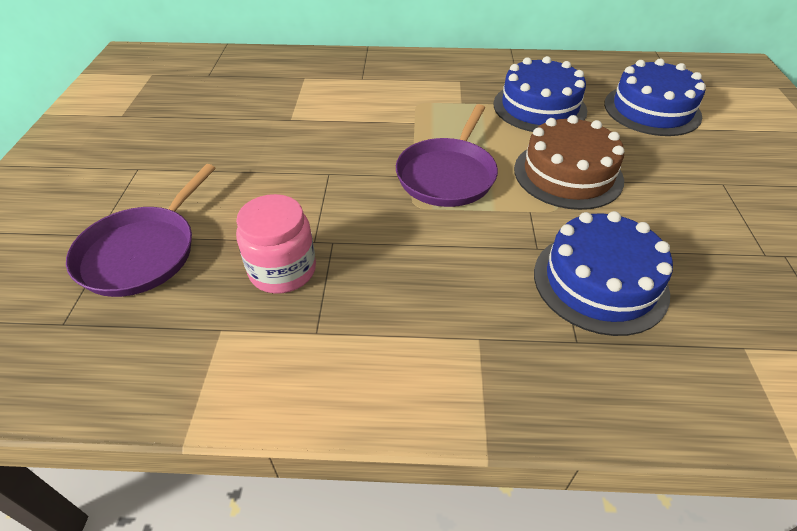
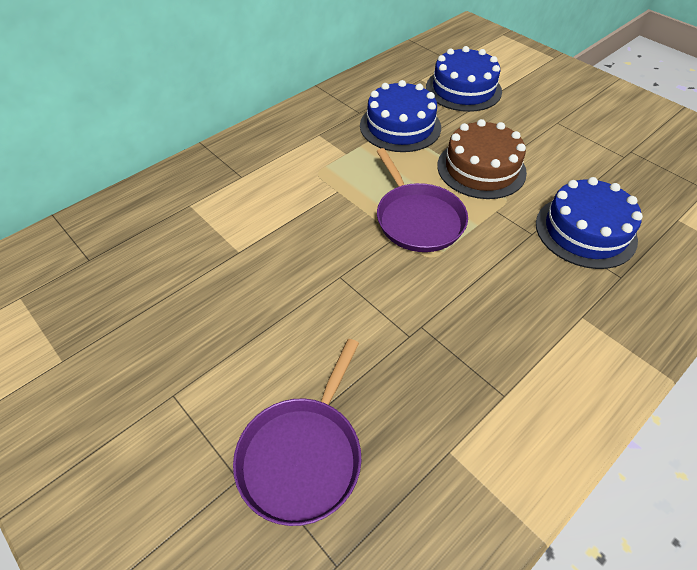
camera: 45 degrees left, 5 degrees up
purple pan [66,164,215,297] -> purple pan turned 45 degrees clockwise [233,339,361,526]
pink jar [236,194,316,294] -> none

